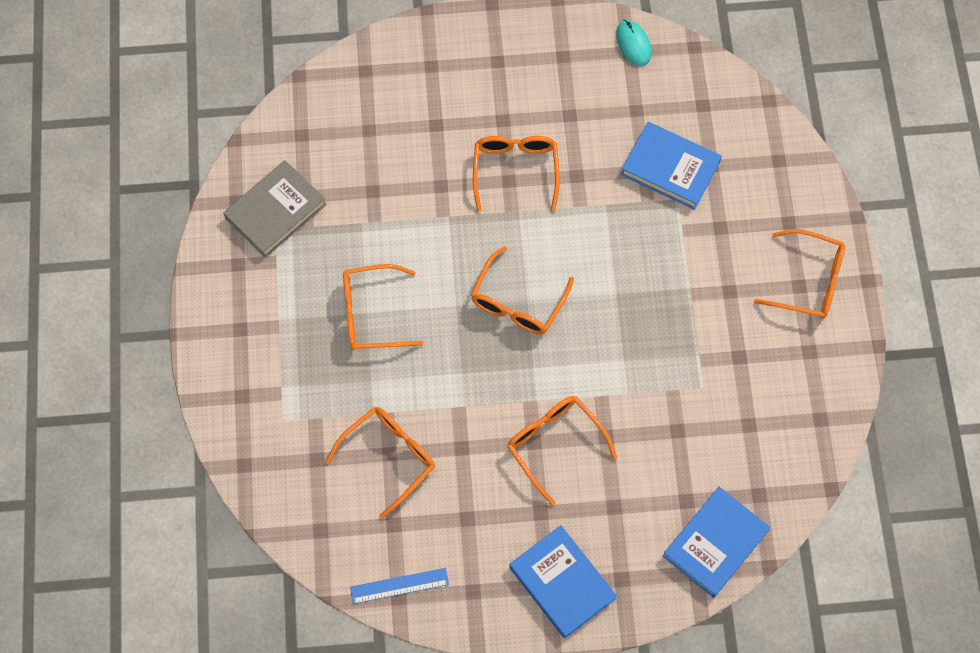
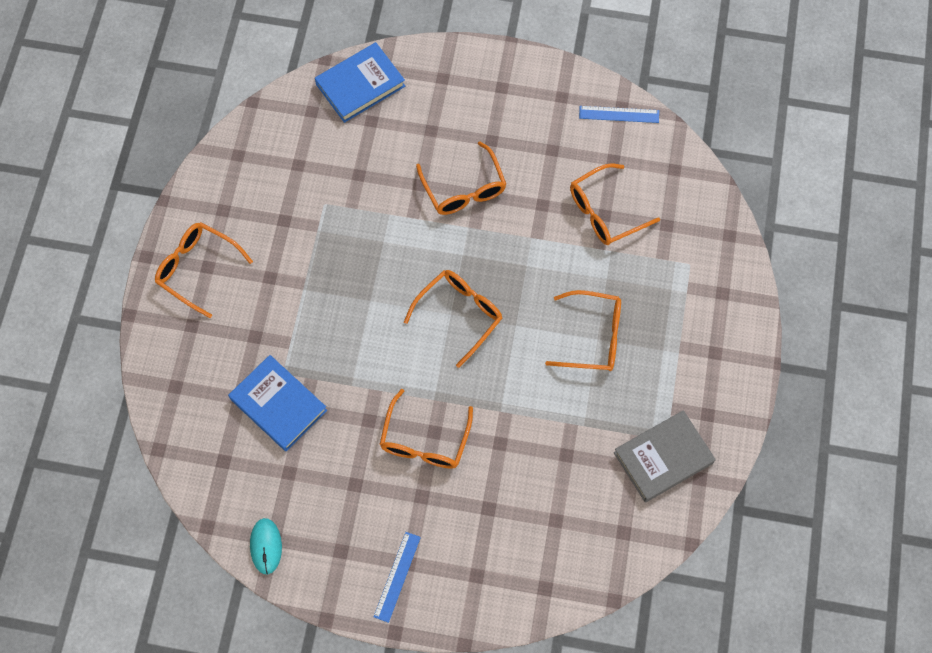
camera: 165 degrees left, 0 degrees up
blue book [509,525,617,638] -> none
none -> blue ruler [374,532,421,623]

